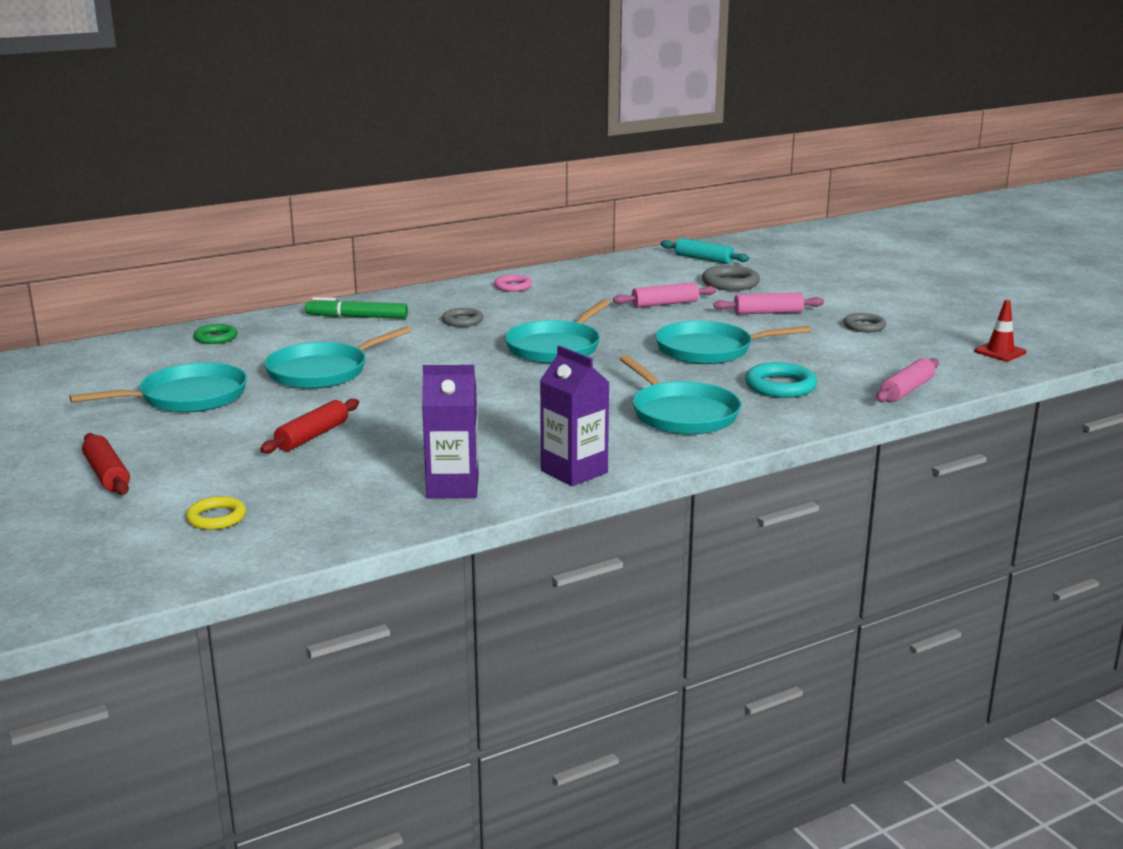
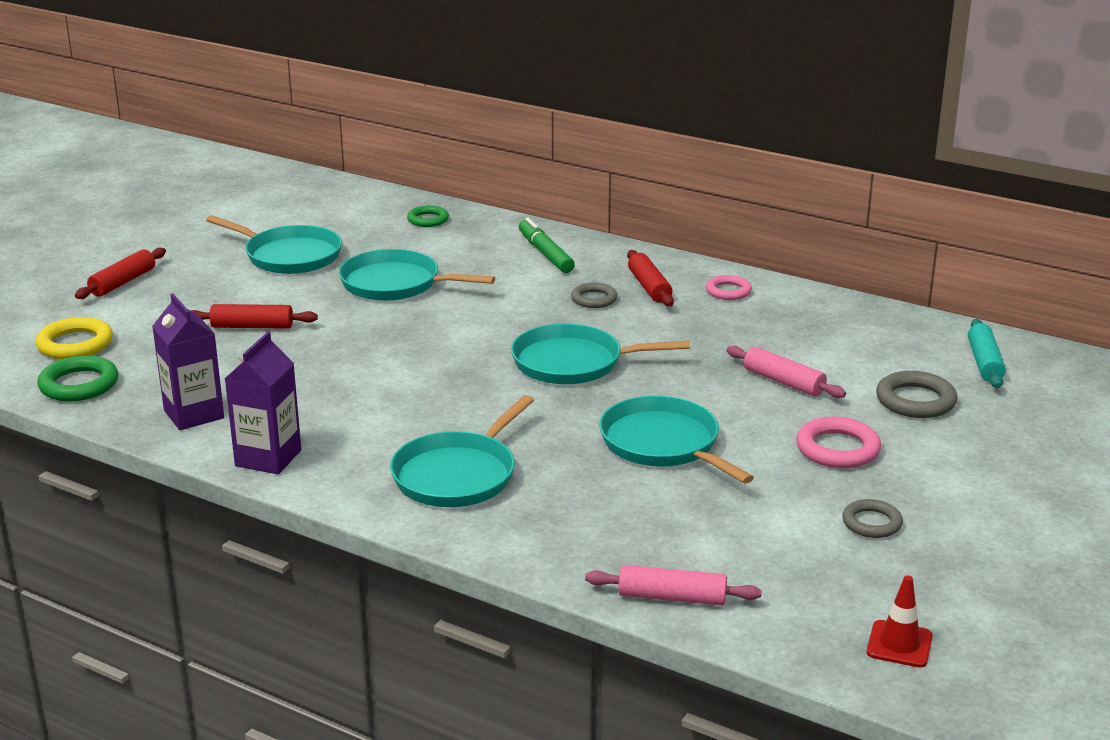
camera: 60 degrees right, 5 degrees up
yellow ring [186,496,246,530] -> yellow ring [36,317,113,359], size x1.52
pink rolling pin [714,293,824,314] -> pink ring [796,417,881,468]
turquoise ring [745,362,818,398] -> none
none -> green ring [37,355,118,401]
none -> red rolling pin [627,250,674,306]

